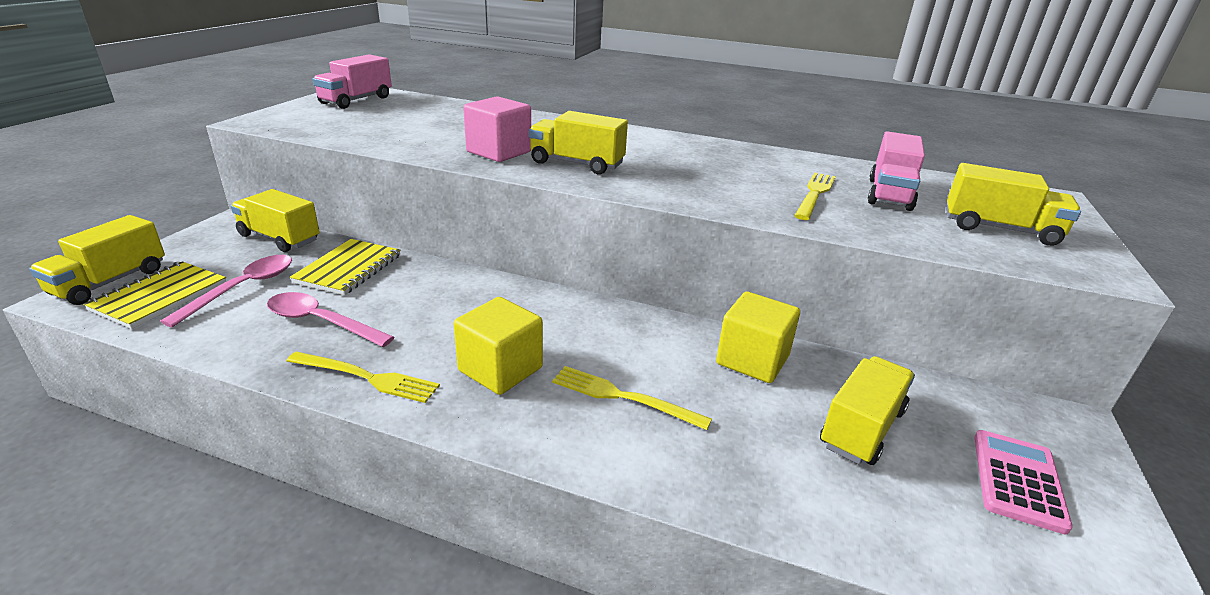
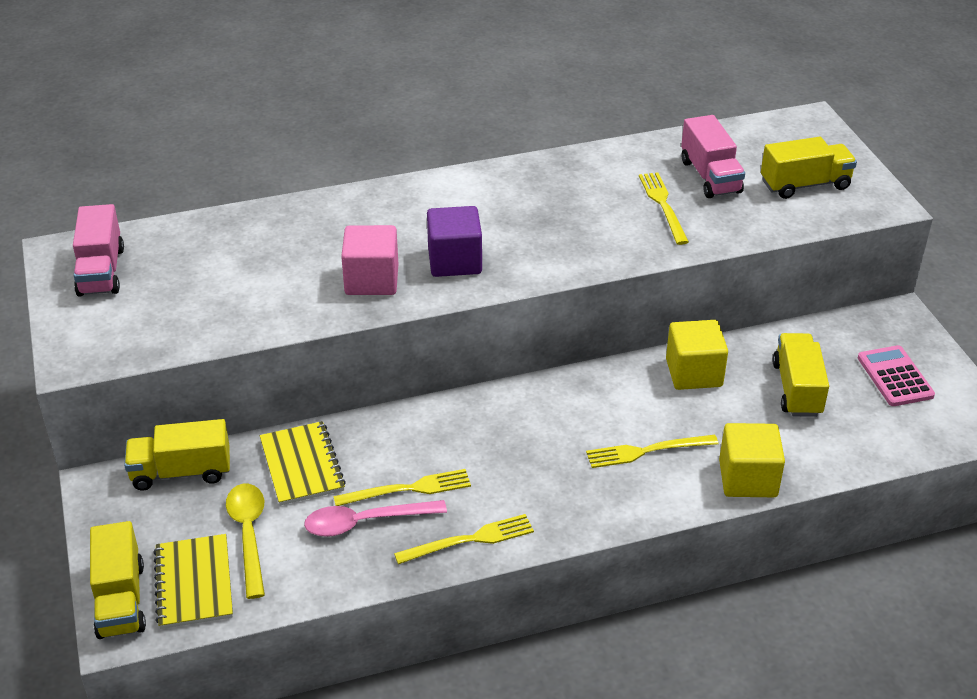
camera: 35 degrees left, 10 degrees up
pink spoon [160,255,292,327] -> yellow spoon [226,484,265,599]
yellow cube [454,297,543,395] -> yellow cube moved to [719,423,785,497]
yellow truck [529,111,628,174] -> purple cube [427,206,482,277]
none -> yellow fork [333,469,471,506]

